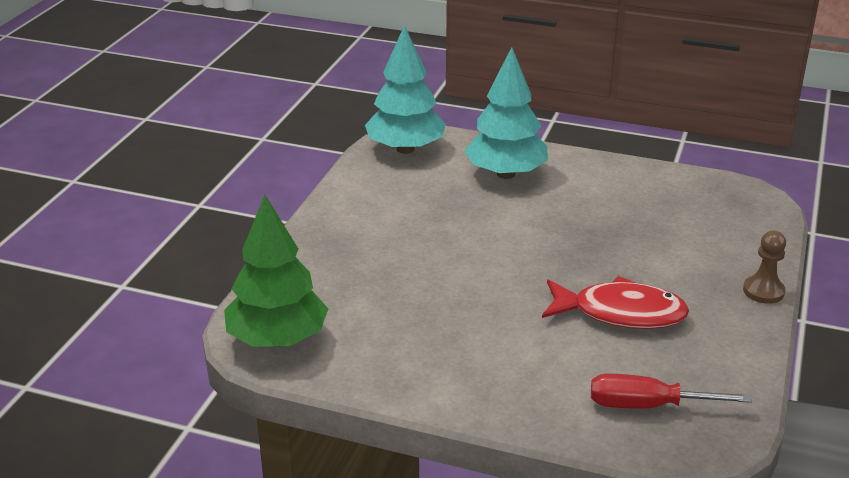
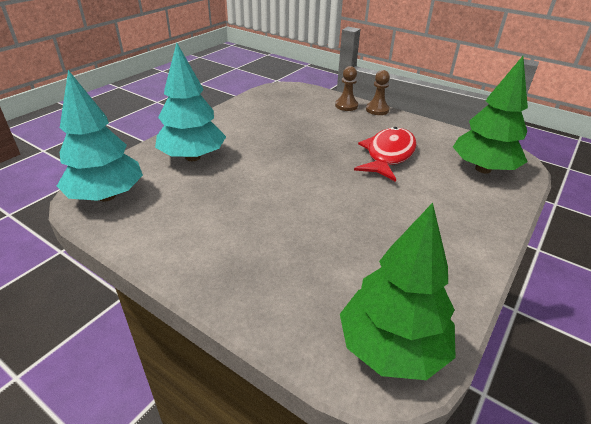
camera: 75 degrees left, 5 degrees up
red screwdriver [591,374,752,409] -> green tree [453,56,528,174]
none -> brown pawn [335,66,358,111]

